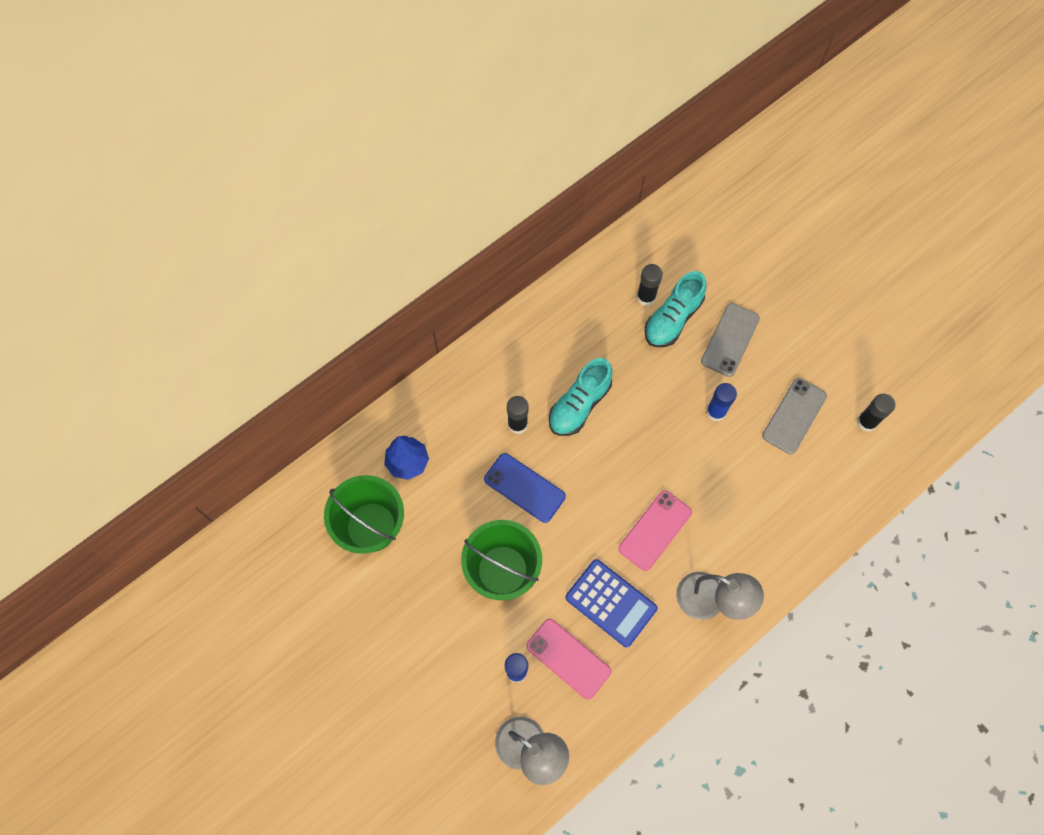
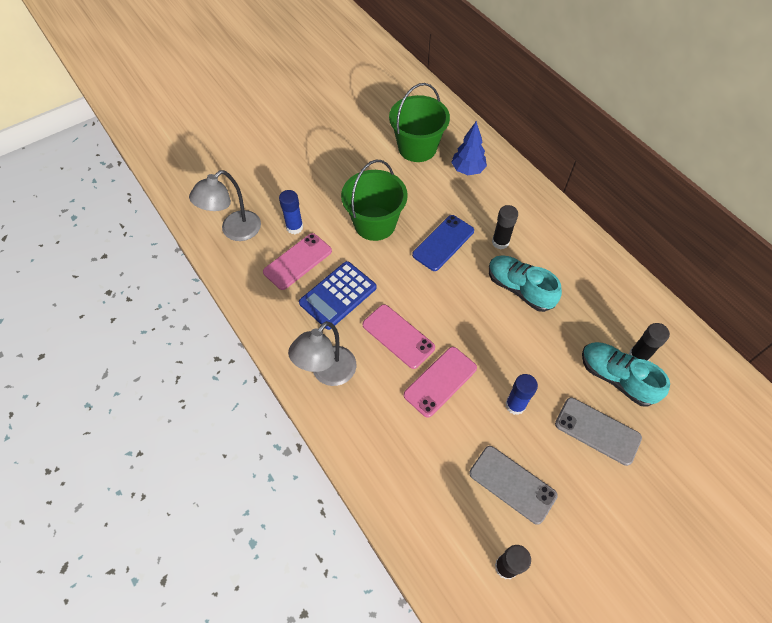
camera: 95 degrees right, 10 degrees down
none -> pink phone [404,347,477,418]

